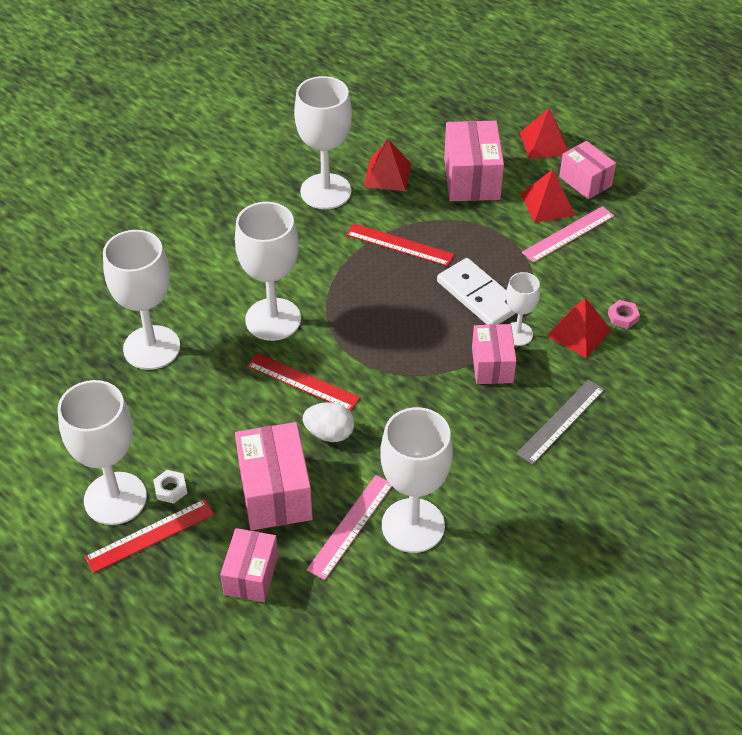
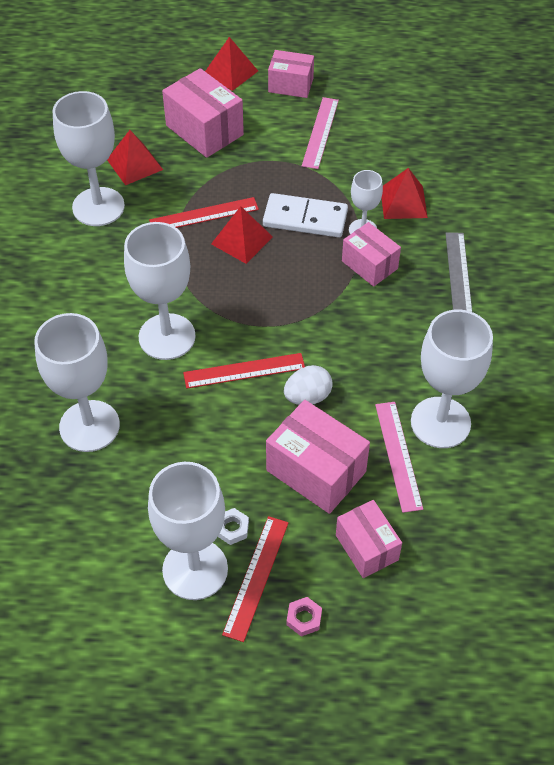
camera: 40 degrees left, 5 degrees up
red pyramid [521,169,575,223] -> red pyramid moved to [211,206,273,264]
pink nut [608,300,640,329] -> pink nut moved to [286,597,322,637]

